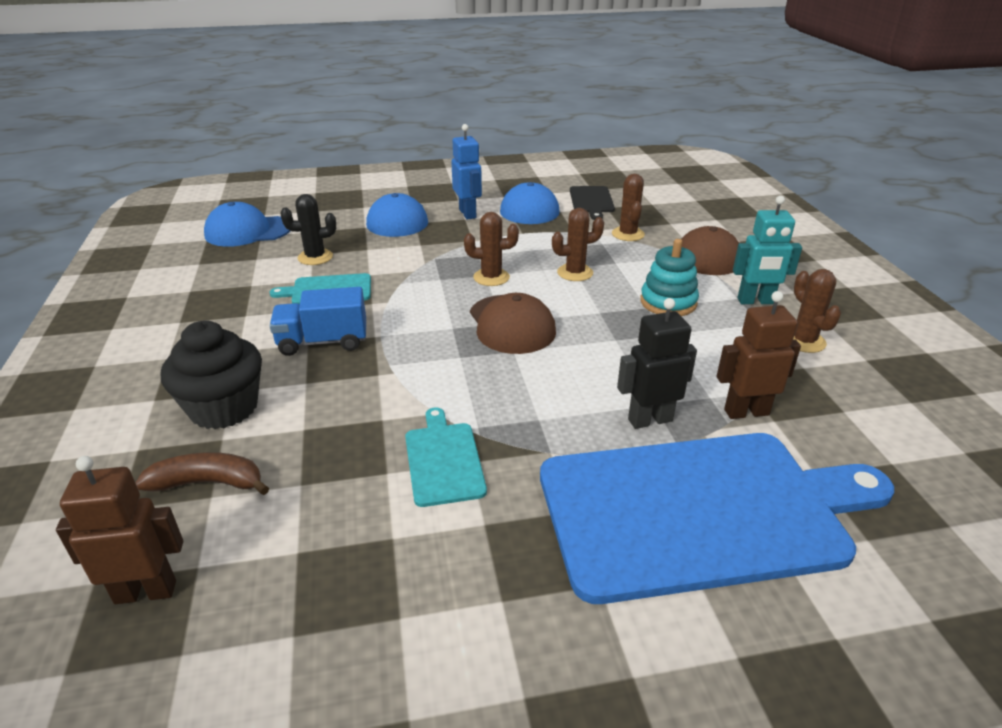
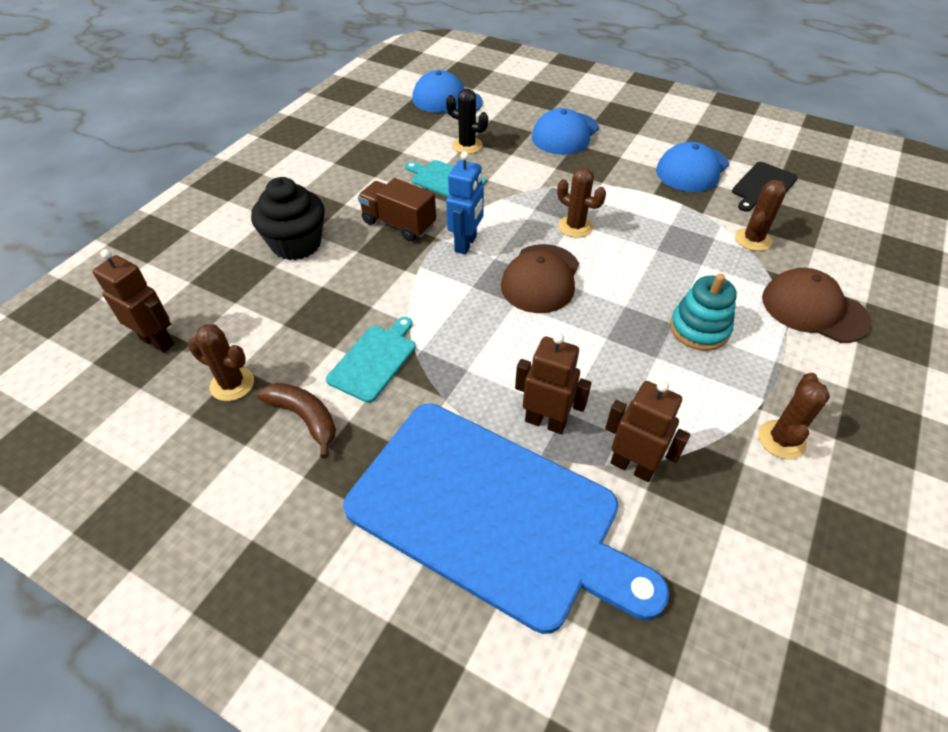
camera: 40 degrees right, 15 degrees up
brown banana [135,452,269,495] -> brown banana moved to [257,383,336,458]
blue truck [270,287,366,356] -> brown truck [358,178,436,241]
blue robot [451,124,482,220] -> blue robot moved to [446,152,484,255]
brown cactus [552,208,604,281] -> brown cactus moved to [188,324,254,401]
black robot [617,298,697,429] -> brown robot [515,333,592,434]
turquoise robot [733,196,802,304] -> none

